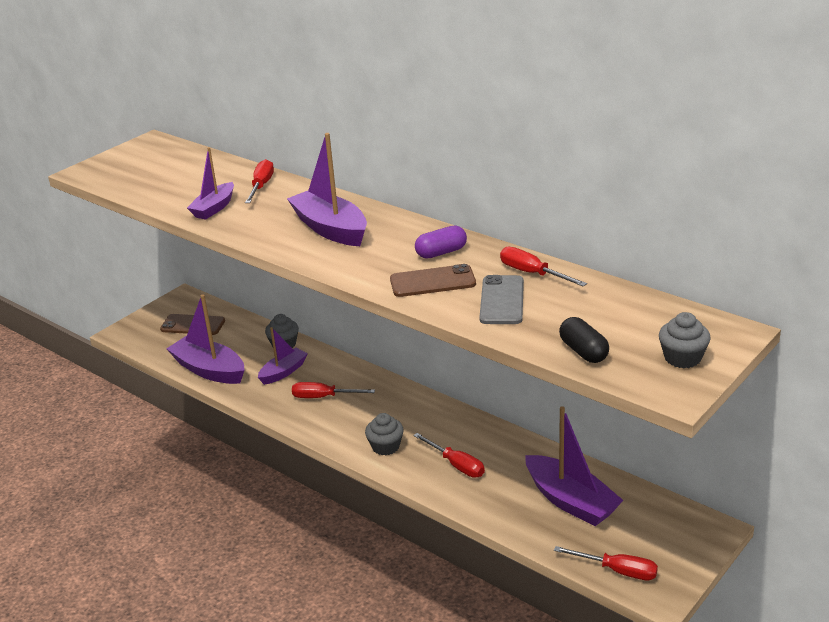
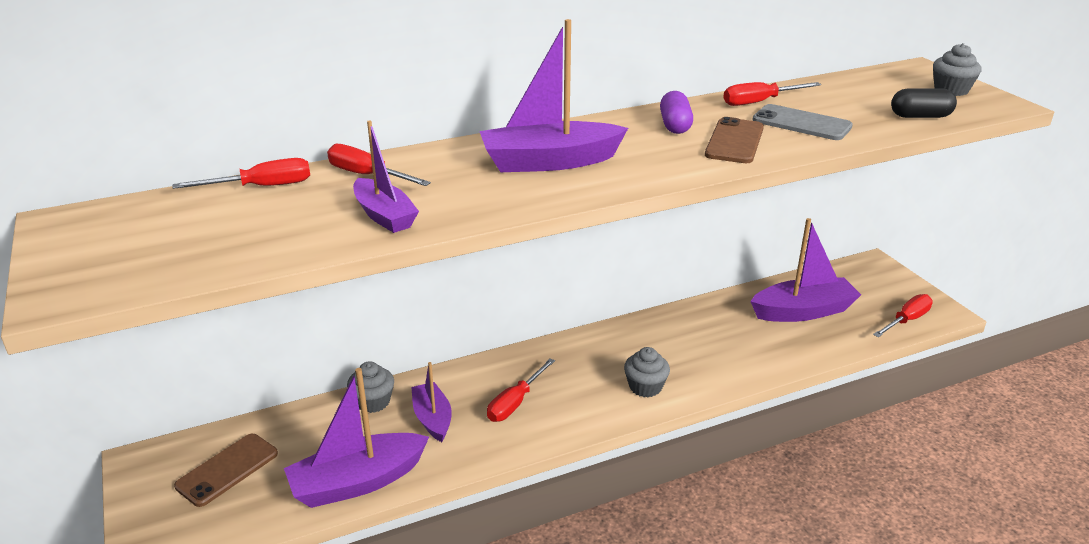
camera: 65 degrees left, 0 degrees up
red screwdriver [413,433,485,478] -> red screwdriver moved to [173,158,310,189]

